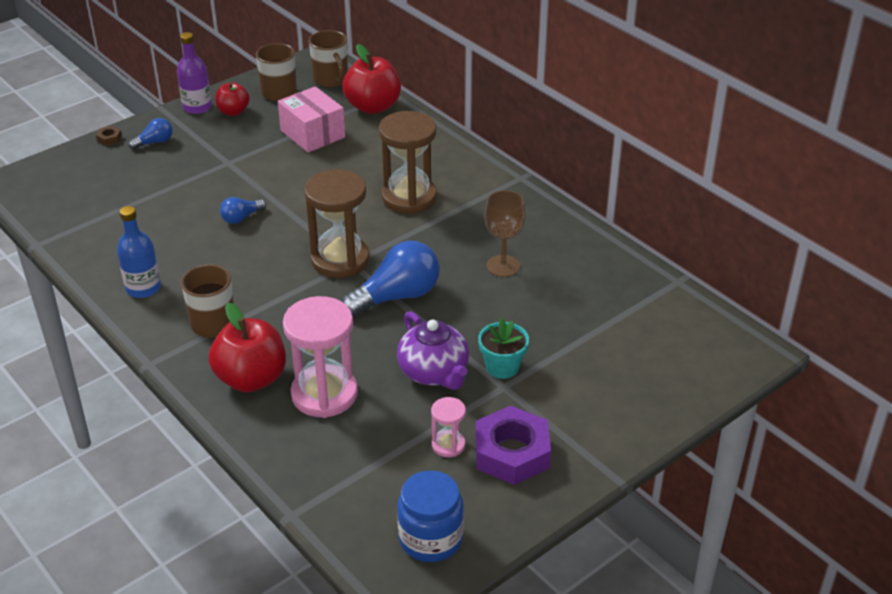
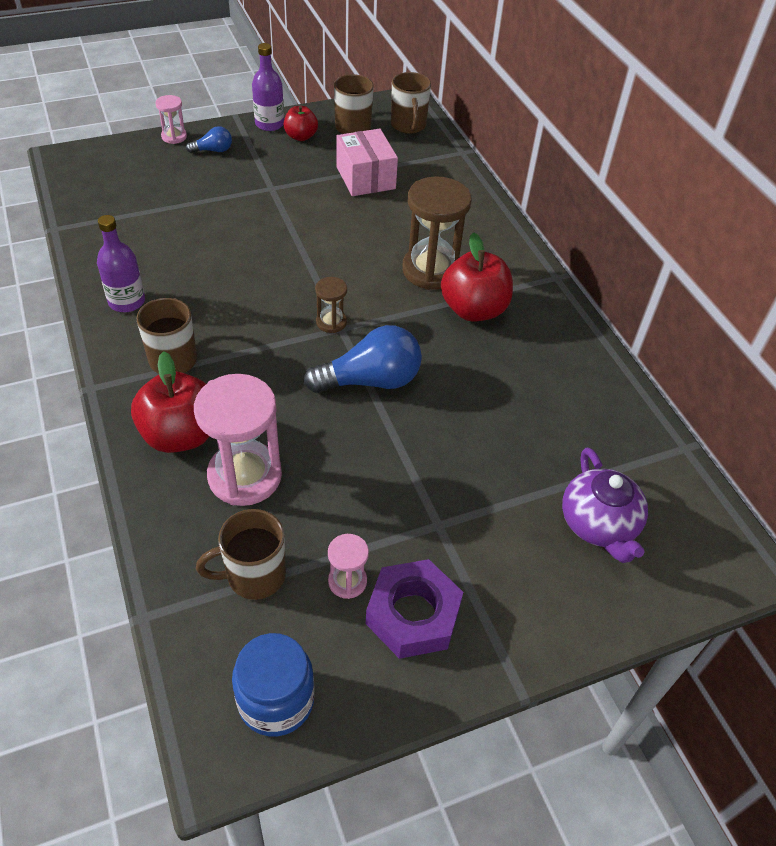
camera: 15 degrees right, 10 degrees up
brown nut [96,126,122,146] -> pink hourglass [155,95,187,144]
blue bottle [117,206,161,298] -> purple bottle [97,215,145,312]
blue light bulb [220,197,266,224] -> none
brown hourglass [304,169,370,278] -> brown hourglass [315,277,347,333], size x0.49
red apple [343,44,401,114] -> red apple moved to [441,232,513,322]
purple teapot [397,311,469,390] -> purple teapot moved to [562,447,648,563]
turquoise flower pot [478,318,529,379] -> none
brown goblet [484,190,526,277] -> none
none -> brown mug [196,509,286,600]

